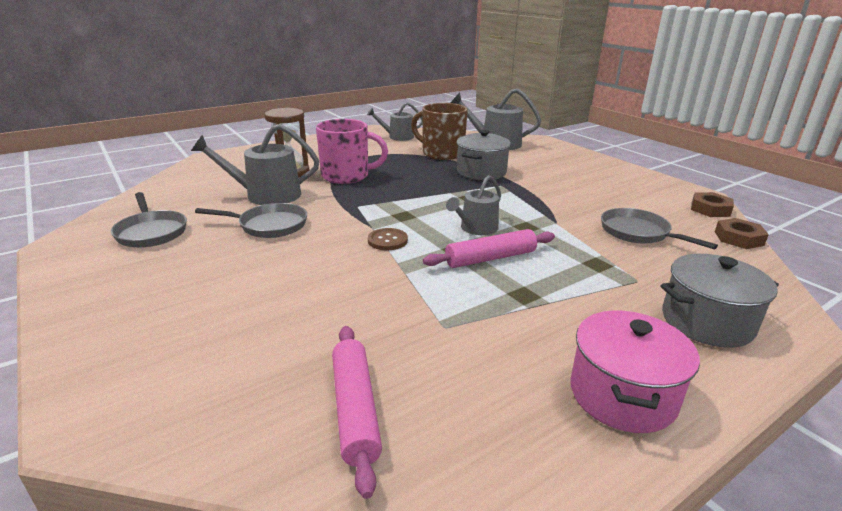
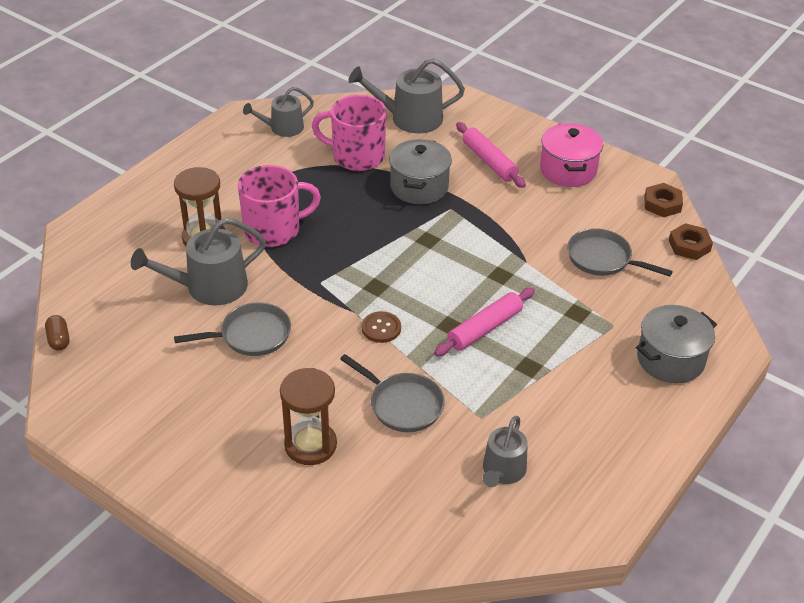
camera: 20 degrees left, 15 degrees up
grey pan [111,192,187,248] -> grey pan moved to [340,354,445,432]
pink rolling pin [332,326,382,499] -> pink rolling pin moved to [456,122,526,188]
brown mug [411,103,468,160] -> pink mug [312,95,386,171]
grey watering can [446,175,501,235] -> grey watering can moved to [483,416,528,487]
pink pot [570,310,700,433] -> pink pot moved to [540,123,603,187]
none -> brown capsule [45,315,69,350]
none -> brown hourglass [280,368,337,465]

